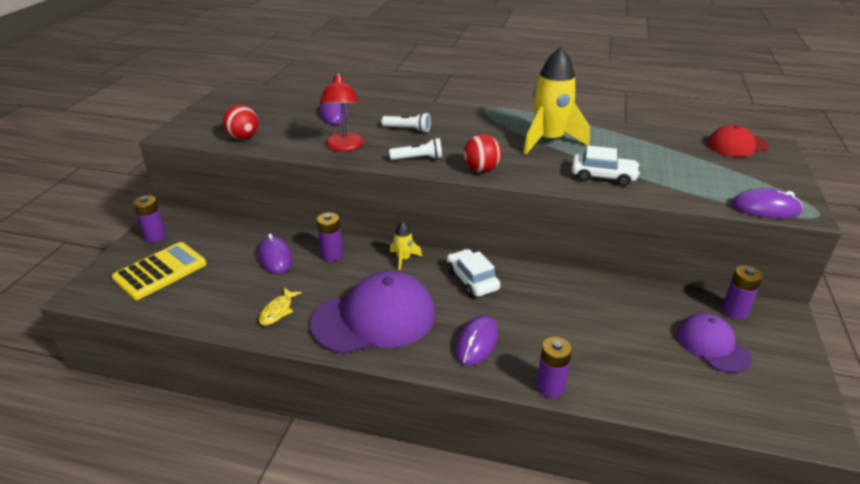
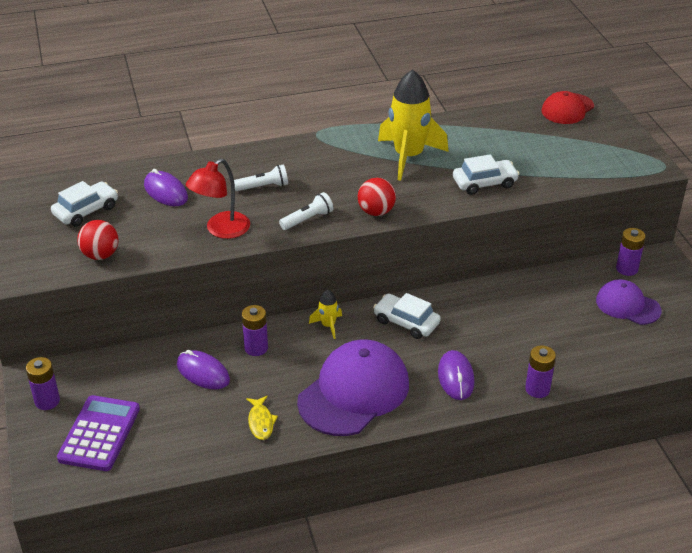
camera: 30 degrees left, 5 degrees up
yellow calculator [112,242,206,300] -> purple calculator [57,395,140,471]
red lamp [320,73,364,151] -> red lamp turned 75 degrees clockwise [186,159,250,239]
purple mouse [731,188,803,218] -> none
none -> white car [51,181,118,227]

